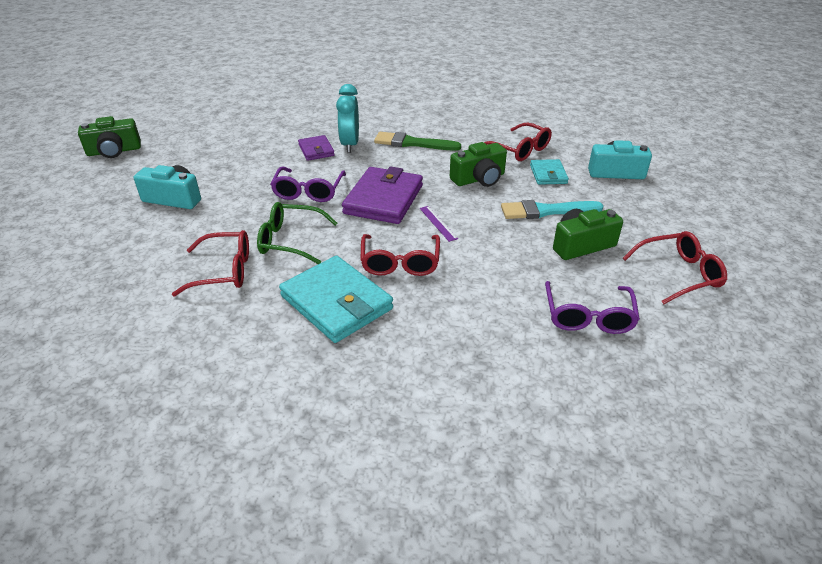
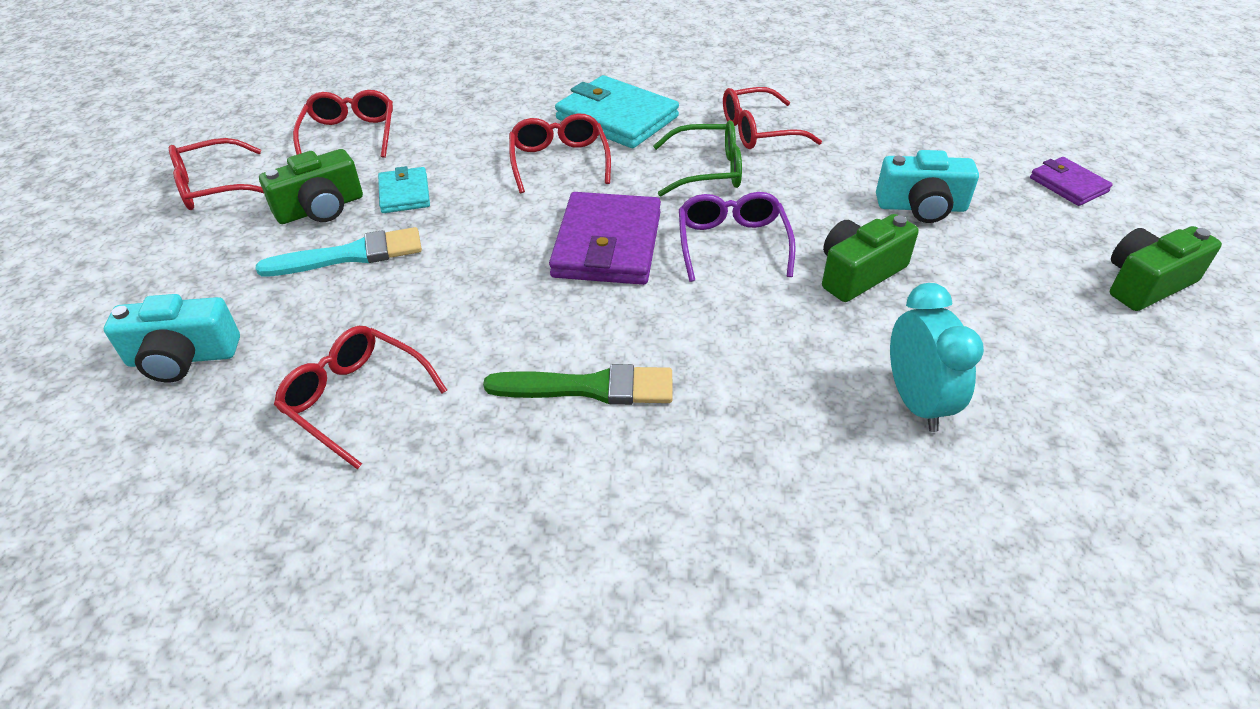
camera: 170 degrees right, 5 degrees up
purple wallet [298,135,335,161] -> purple wallet moved to [1030,157,1113,206]
turquoise clock [336,84,359,153] -> turquoise clock moved to [890,283,984,432]
purple ruler [420,206,458,242] -> none
green camera [450,142,507,187] -> green camera moved to [822,214,919,302]
turquoise wallet [530,159,569,185] -> turquoise wallet moved to [378,166,430,213]
purple glasses [545,281,640,334] -> red glasses [293,90,393,158]

